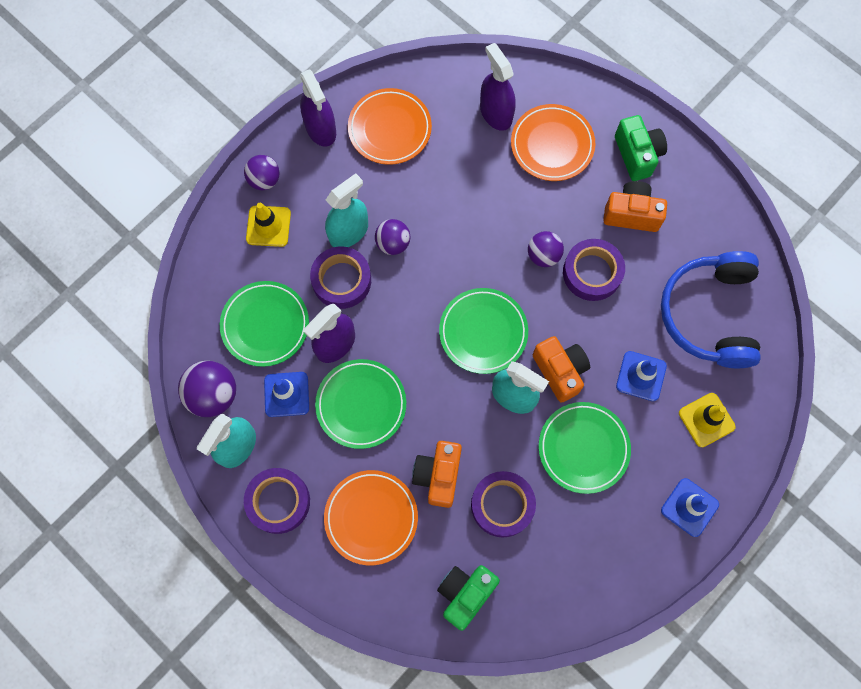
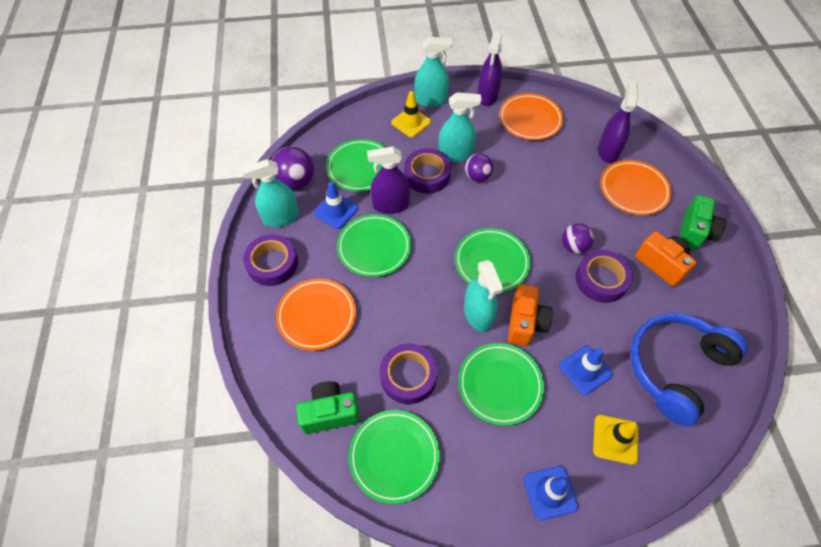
camera: 40 degrees right, 15 degrees down
purple ball [244,155,280,190] -> turquoise spray bottle [414,37,452,107]
orange camera [412,441,462,508] -> none
none -> green plate [349,410,440,504]

